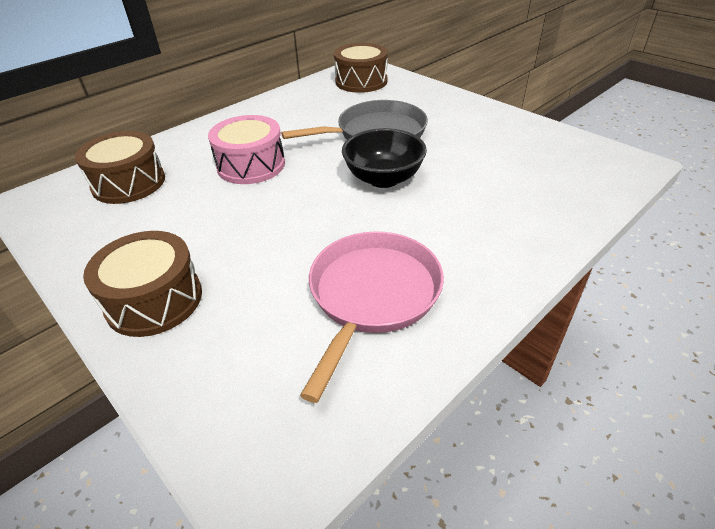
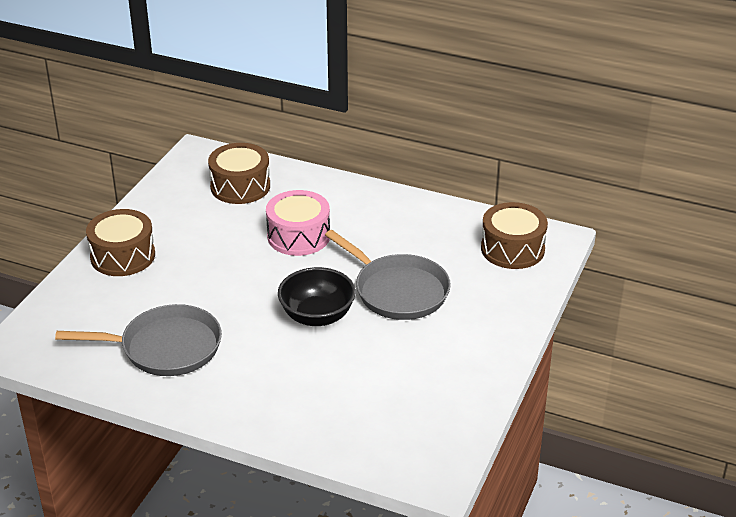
camera: 65 degrees right, 5 degrees down
pink pan [300,231,444,403] -> grey pan [55,304,222,376]

